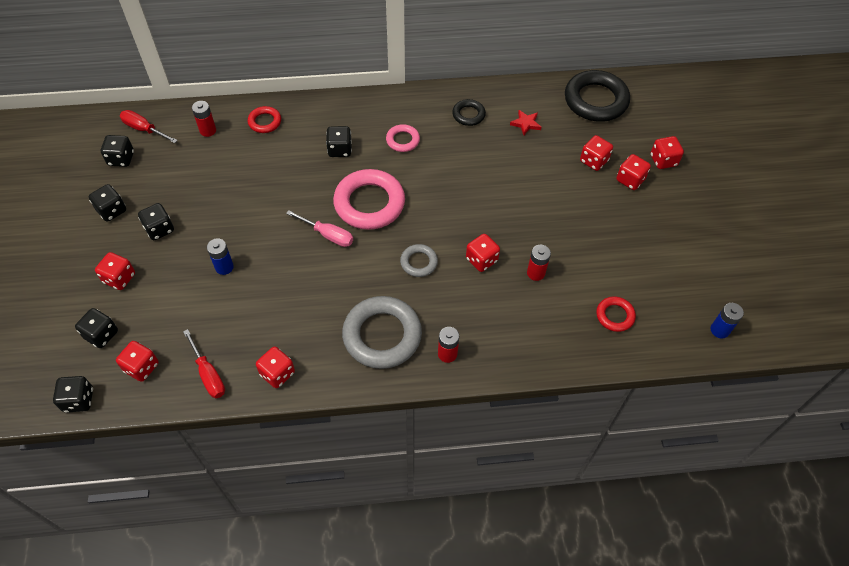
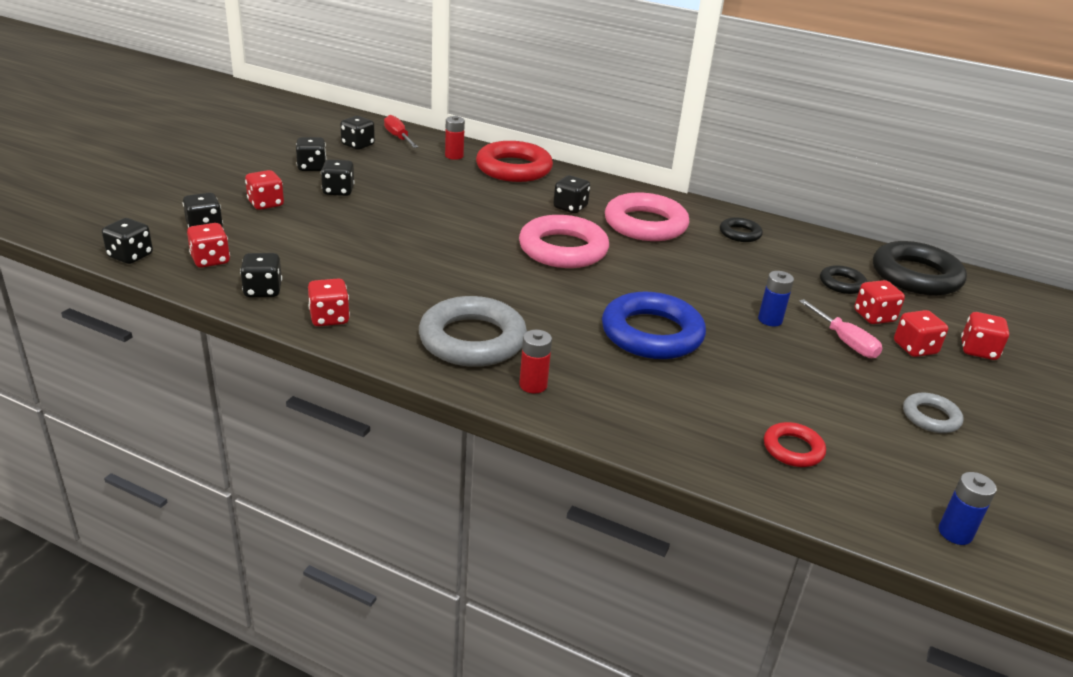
camera: 30 degrees right, 25 degrees down
red screwdriver [183,329,225,398] -> black dice [240,253,282,297]
blue battery [207,238,234,275] -> blue battery moved to [758,271,794,326]
red ring [248,106,281,133] -> red ring [476,141,553,182], size x1.99
pink screwdriver [286,210,353,247] -> pink screwdriver moved to [799,299,883,358]
pink ring [386,124,420,152] -> pink ring [605,192,689,241], size x1.99
grey ring [400,244,438,277] -> grey ring moved to [903,392,963,433]
red dice [466,234,500,272] -> blue ring [602,292,706,359]
red star [510,110,541,135] -> none
red battery [527,245,551,281] -> none
none -> black ring [820,265,867,294]

